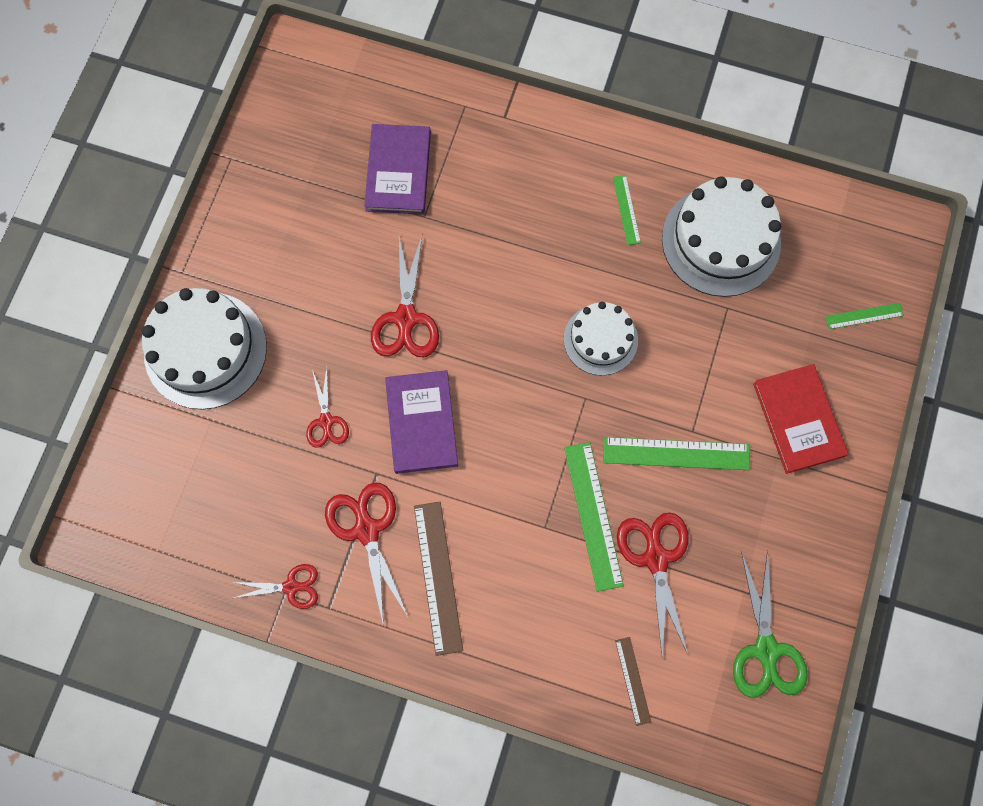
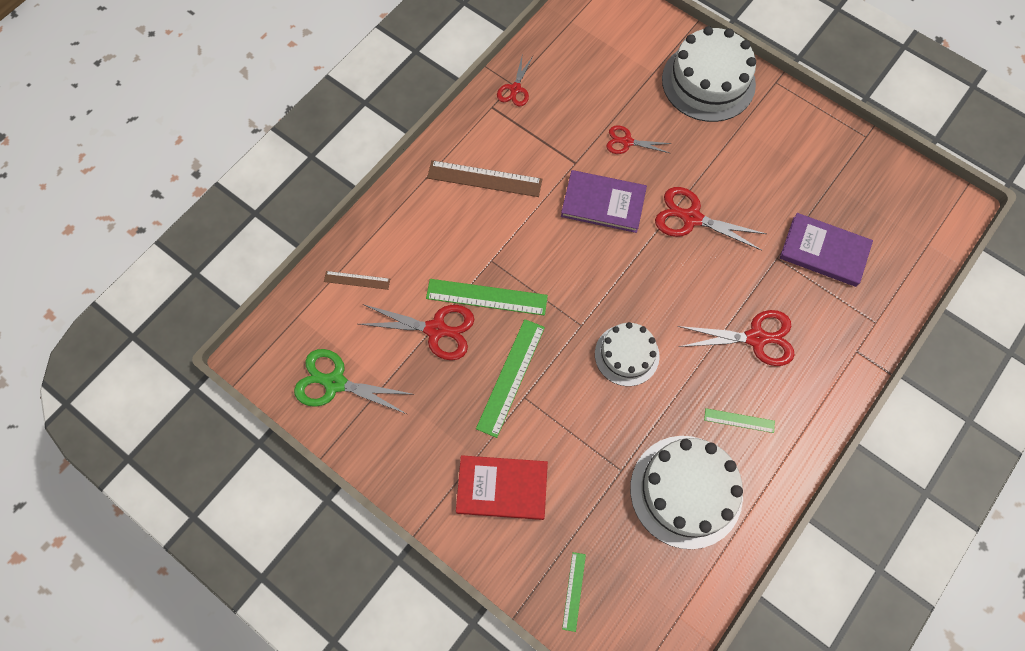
camera: 110 degrees right, 5 degrees down
red scissors [325,482,408,627] -> red scissors moved to [677,310,795,366]

